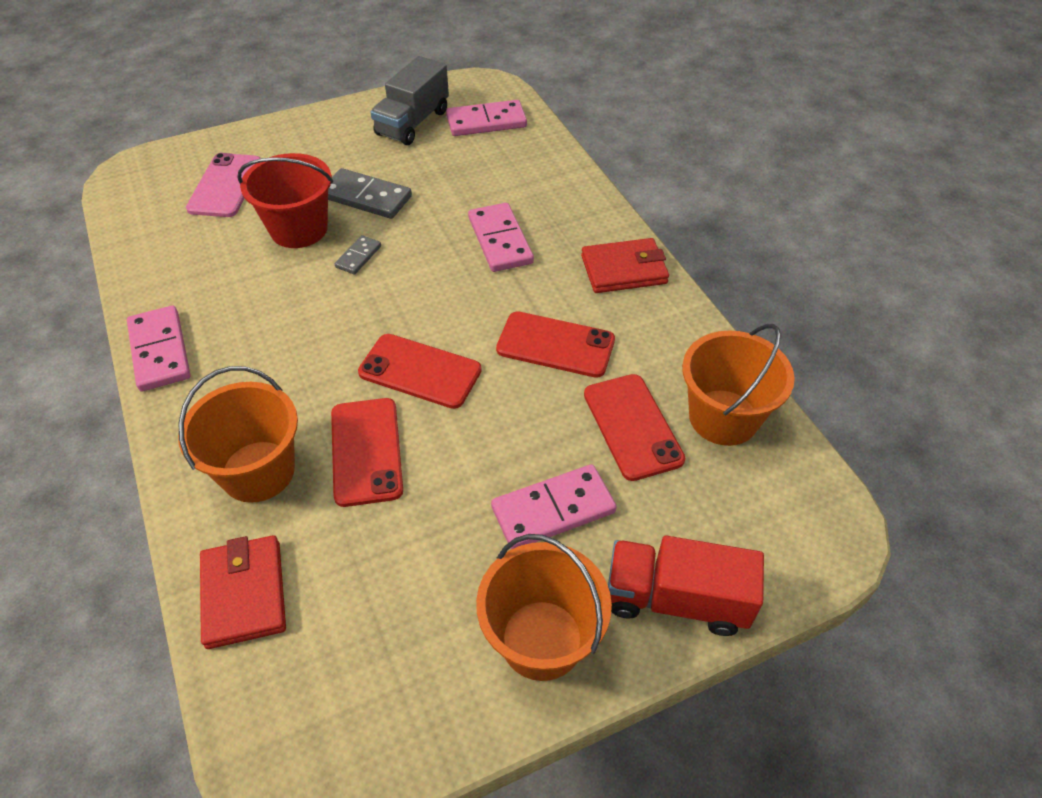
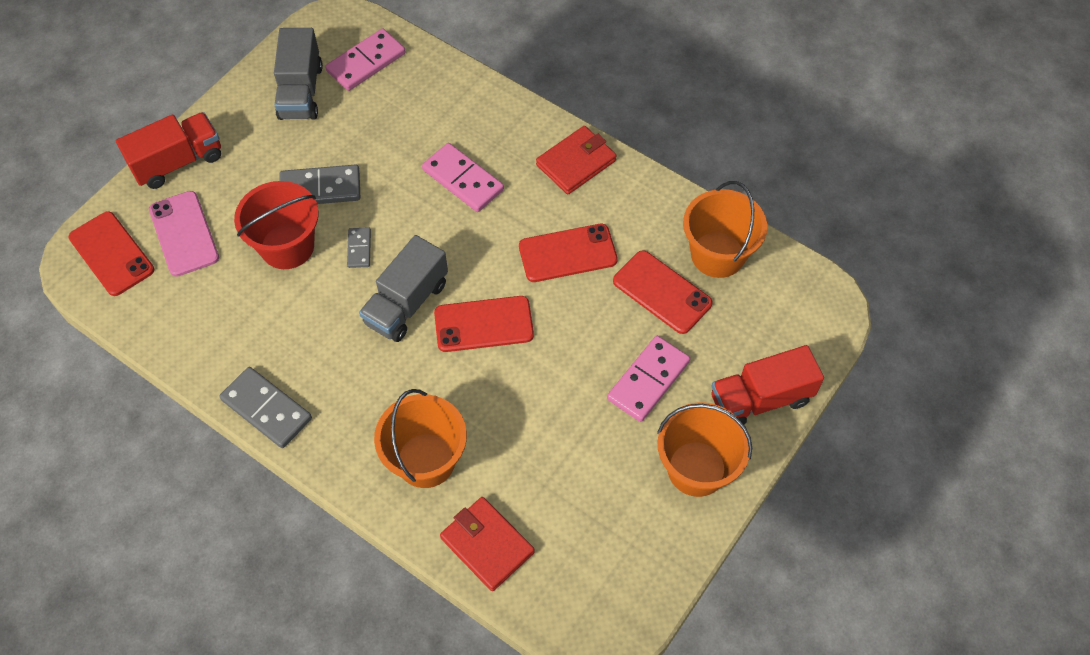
camera: 30 degrees left, 10 degrees up
pink domino [127,306,190,391] -> grey domino [220,367,312,448]
red phone [331,398,403,507] -> red phone moved to [69,211,154,296]
none -> red truck [116,112,221,189]
none -> grey truck [359,235,448,342]

